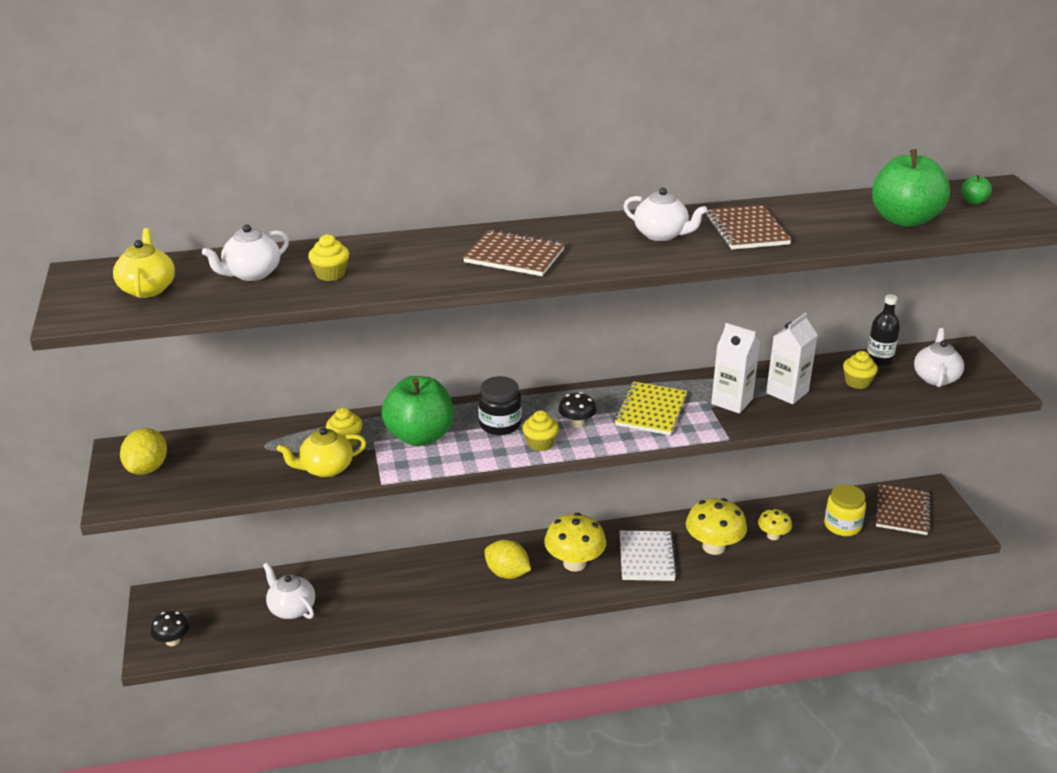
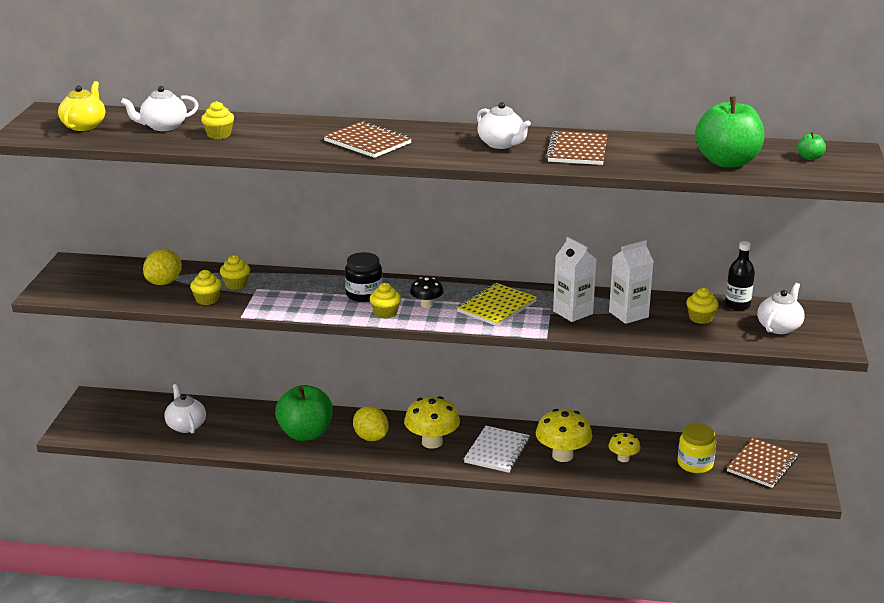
camera: 20 degrees right, 5 degrees down
yellow lemon [120,428,167,475] -> yellow lemon moved to [143,249,182,285]
black mushroom [151,611,189,646] -> none
yellow teapot [277,427,366,478] -> yellow cupcake [190,270,222,305]
green apple [382,376,454,446] -> green apple moved to [275,385,333,441]

